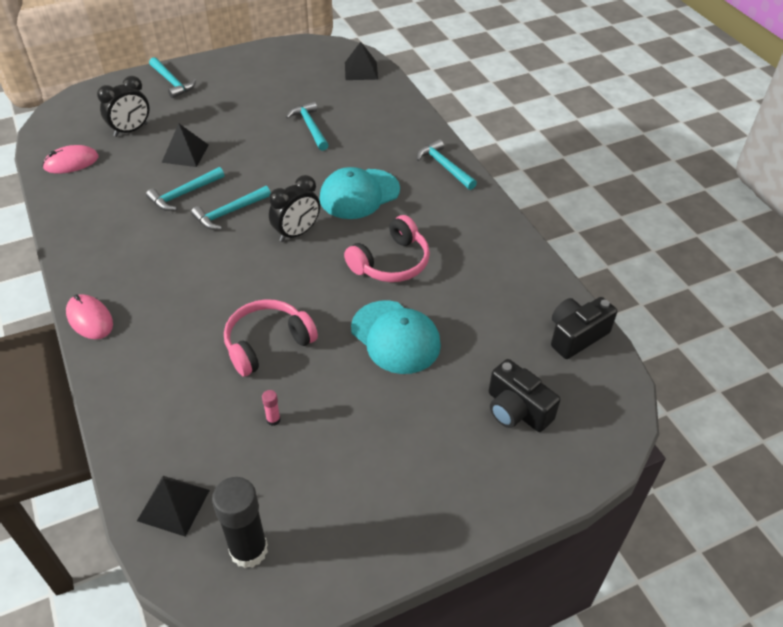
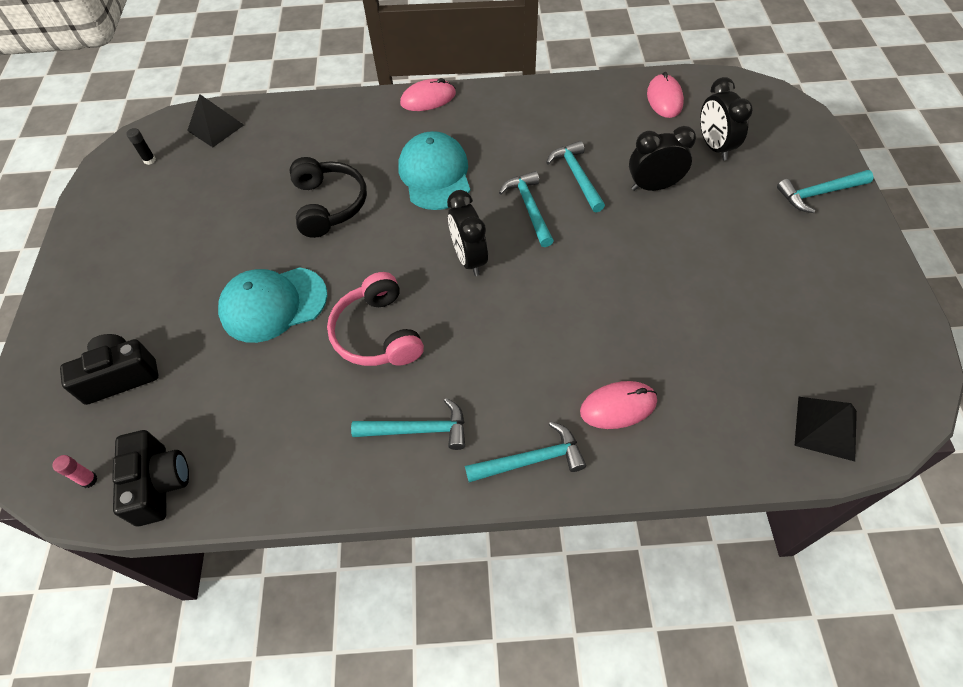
camera: 115 degrees right, 10 degrees up
black pyramid [161,123,209,167] -> black clock [629,126,696,191]
black glue stick [212,477,268,568] -> black glue stick [126,128,156,165], size x0.42
pink headphones [224,299,318,377] -> black headphones [290,157,367,238]
pink glue stick [262,390,281,426] -> pink glue stick moved to [52,455,98,488]
turquoise hammer [286,102,329,151] -> turquoise hammer moved to [351,398,465,450]
turquoise cap [319,167,400,219] -> turquoise cap moved to [398,131,470,210]
none -> pink mouse [580,381,657,429]

